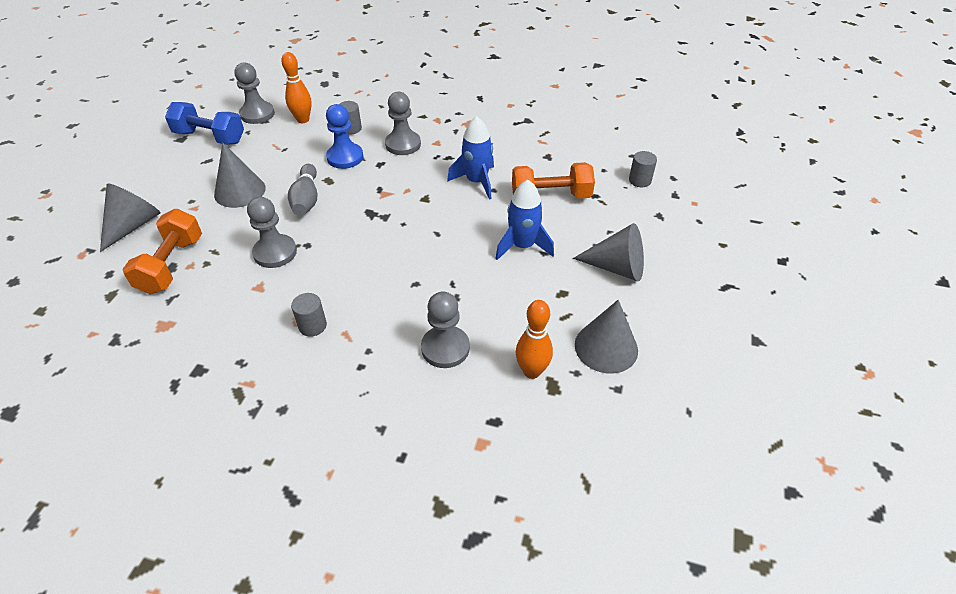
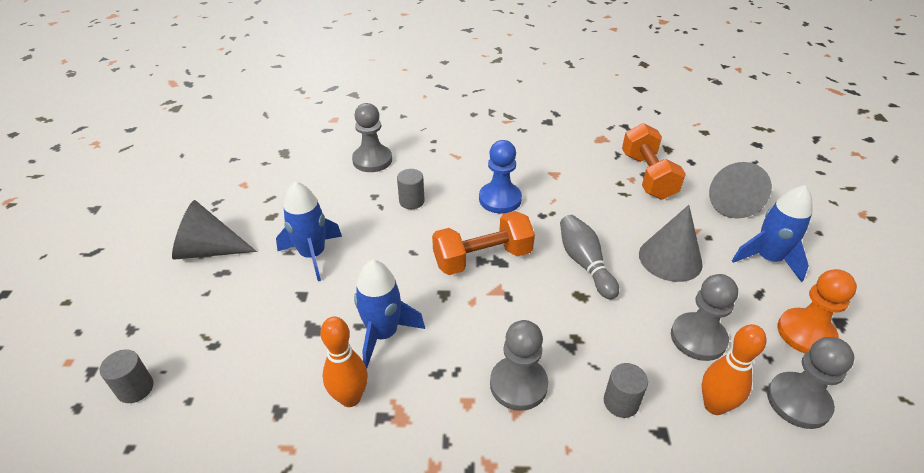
camera: 165 degrees right, 5 degrees down
blue dumbbell [165,102,244,145] -> orange pawn [777,269,857,353]
grey pawn [247,197,297,268] -> grey pawn moved to [671,274,738,361]
grey cylinder [291,293,327,337] -> grey cylinder moved to [397,169,425,209]
blue pawn [326,104,364,169] -> blue pawn moved to [479,140,522,213]
orange dumbbell [512,162,595,199] -> orange dumbbell moved to [432,211,535,275]
orange bowling pin [516,300,553,379] -> orange bowling pin moved to [320,317,368,407]
grey cone [575,300,638,374] -> none
none -> blue rocket [732,185,812,282]

